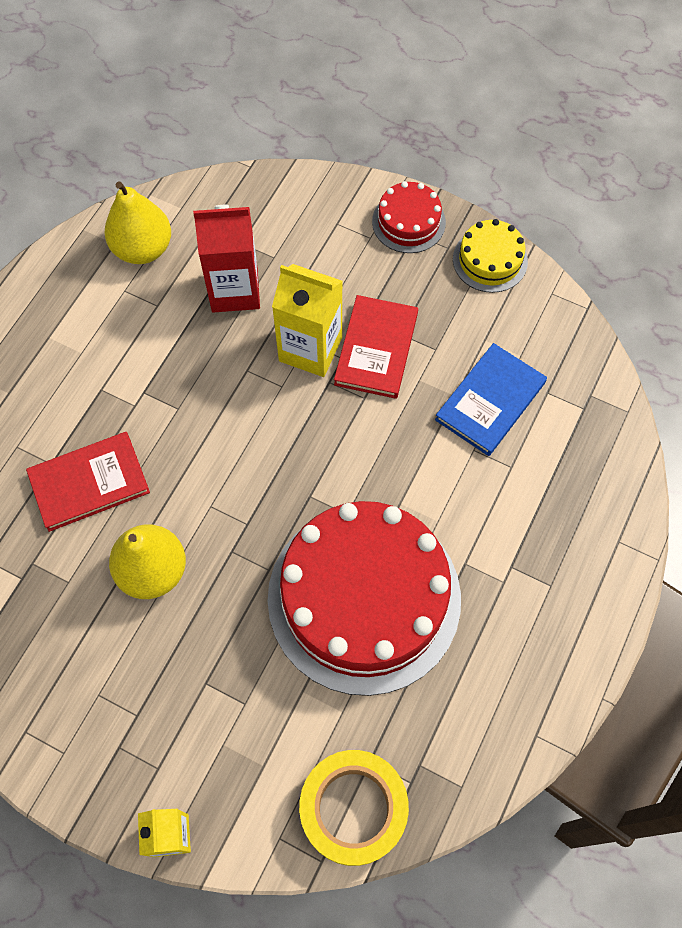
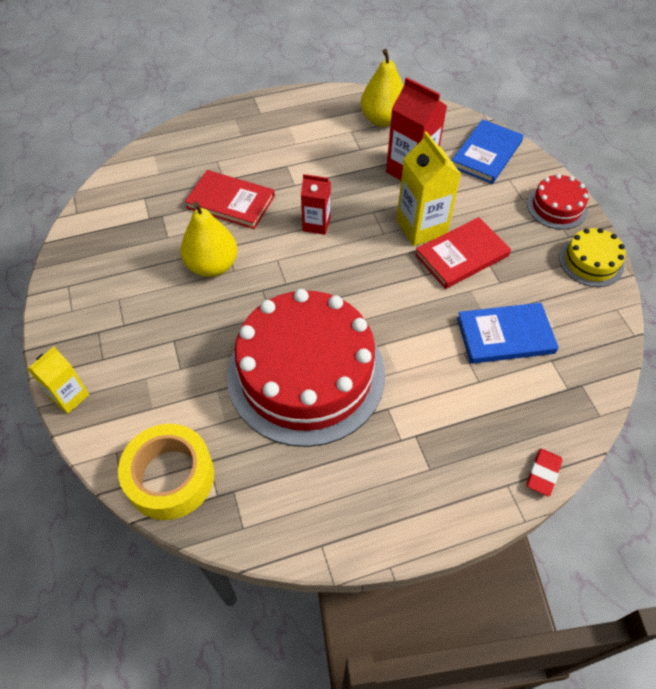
camera: 45 degrees right, 10 degrees down
none -> red carton [301,174,331,235]
none -> blue book [452,119,524,184]
none -> red eraser [527,448,562,497]

